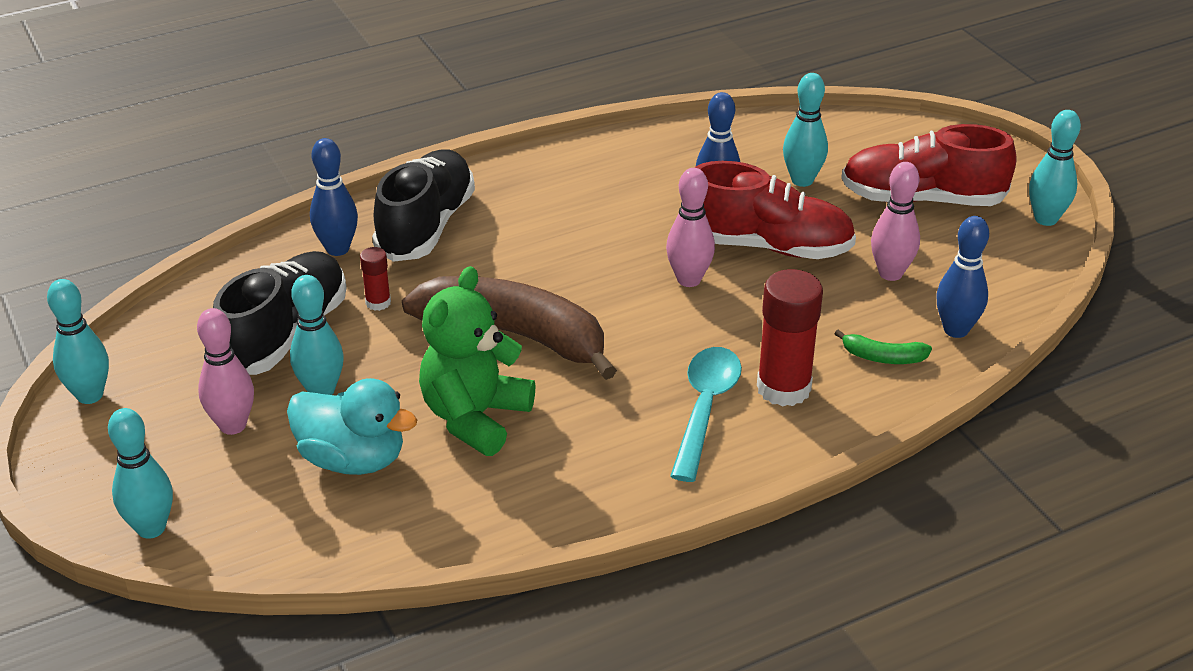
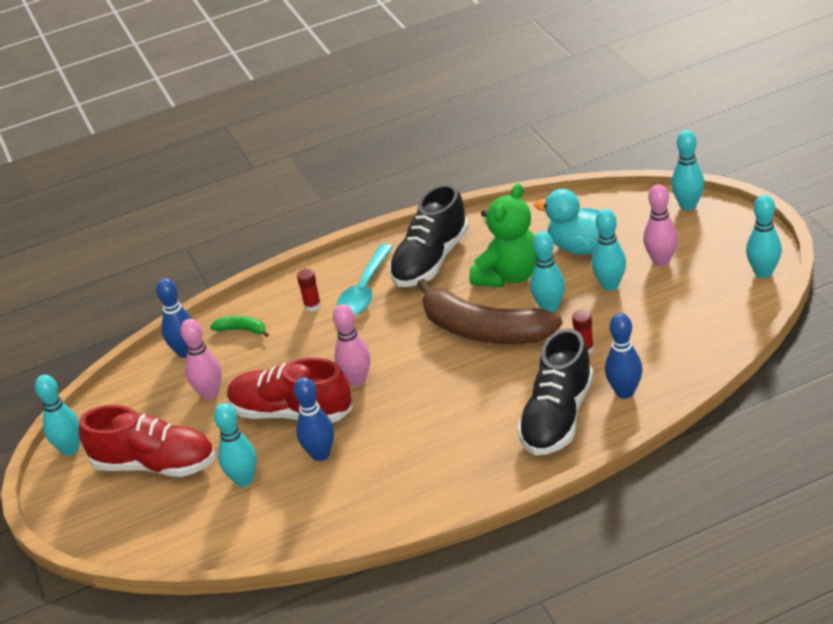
camera: 170 degrees left, 0 degrees up
black shoe [213,251,347,375] -> black shoe moved to [389,184,469,287]
red glue stick [757,269,823,407] -> red glue stick [297,269,321,312], size x0.50
none -> turquoise bowling pin [530,231,565,313]

